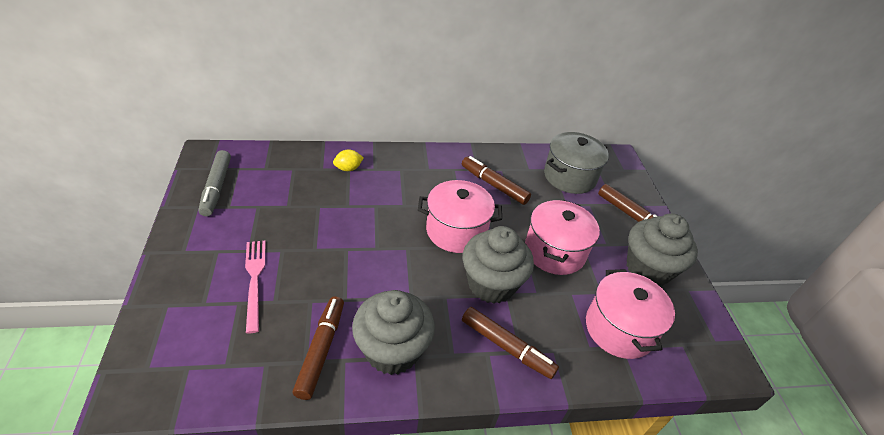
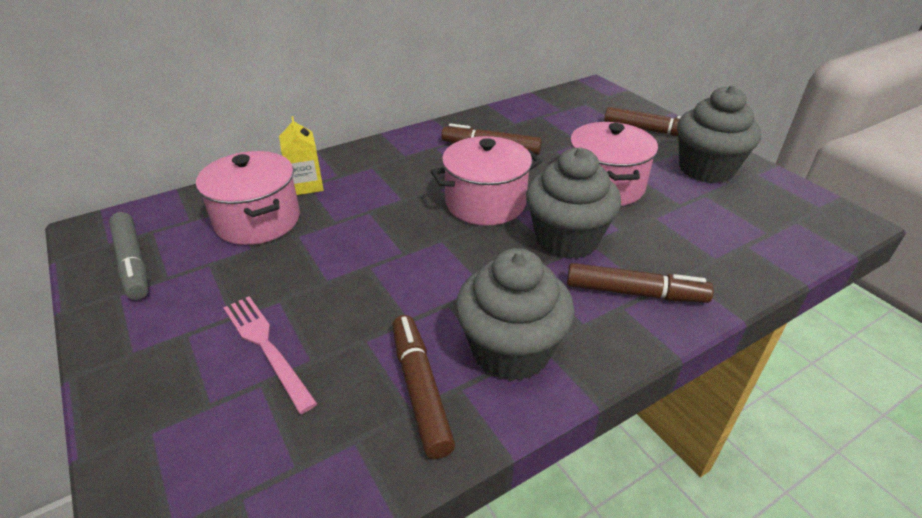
camera: 20 degrees left, 5 degrees down
yellow lemon [333,150,364,171] -> yellow carton [279,116,324,195]
grey pot [544,132,609,194] -> none
pink pot [586,269,675,359] -> pink pot moved to [196,151,300,245]

